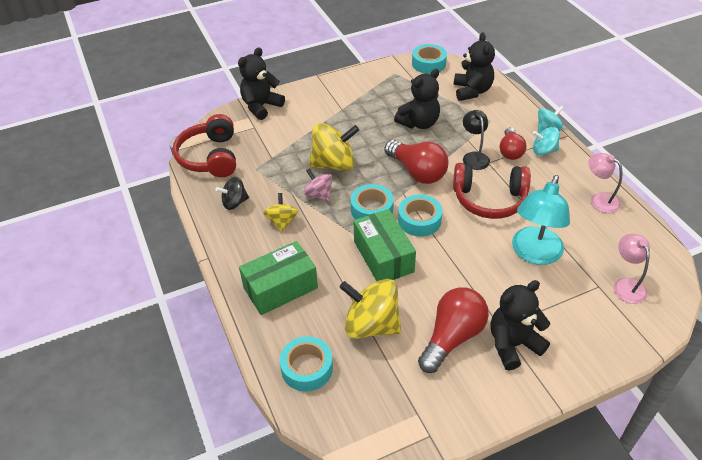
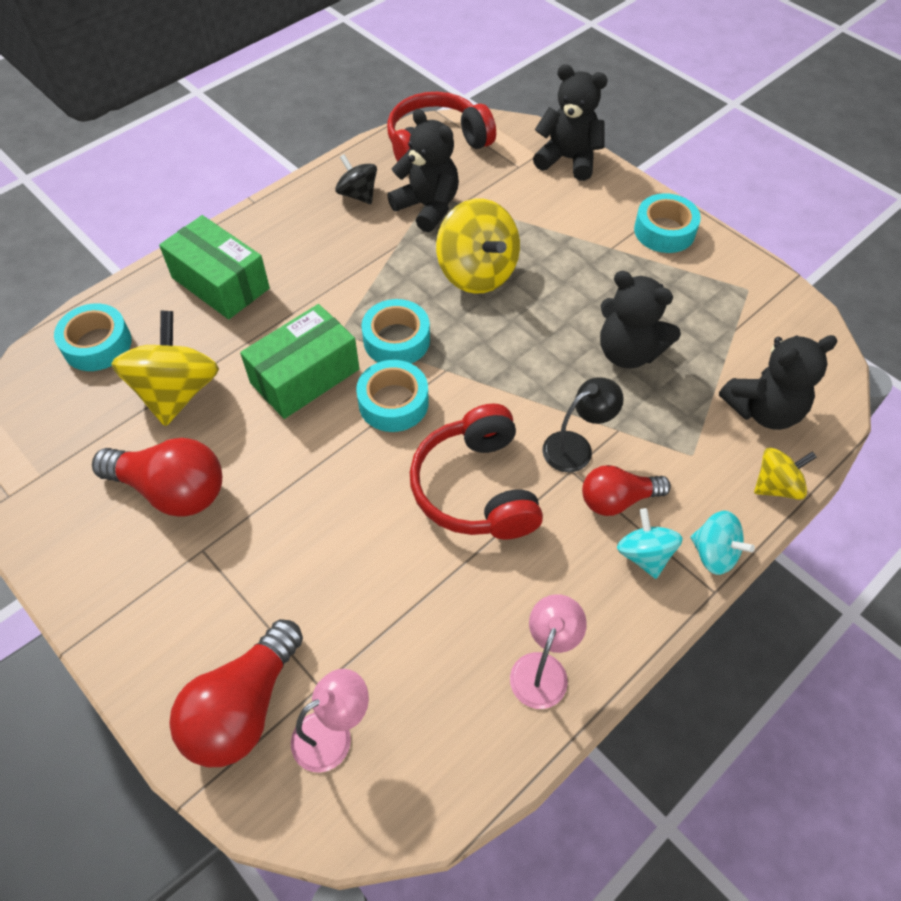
camera: 70 degrees right, 10 degrees up
yellow spinning top [263,193,298,232] -> yellow spinning top moved to [754,448,817,500]
pink spinning top [303,169,332,201] -> none
red light bulb [385,140,449,184] -> red light bulb moved to [169,619,303,767]
turquoise tape [412,44,447,74] -> turquoise tape moved to [634,193,701,253]
black teddy bear [491,280,550,370] -> black teddy bear moved to [387,109,459,232]
turquoise lamp [512,175,570,265] -> none

